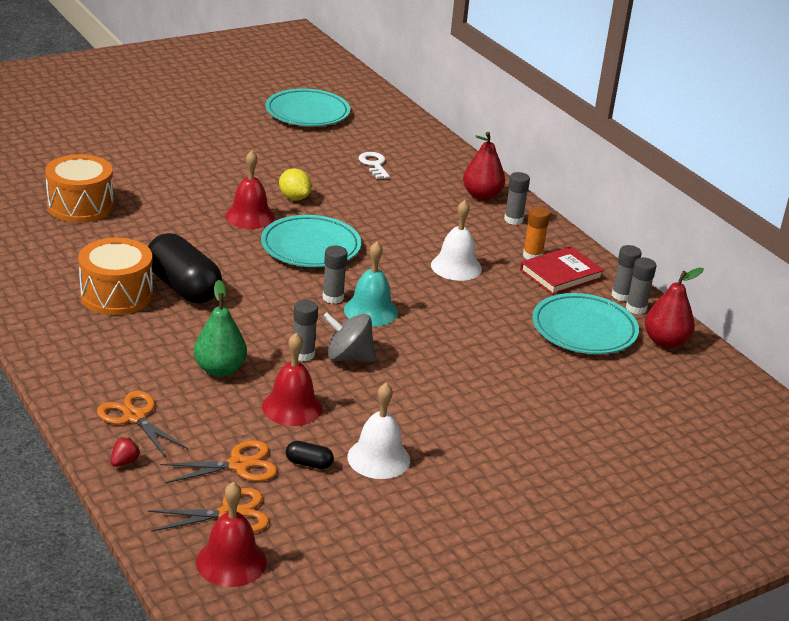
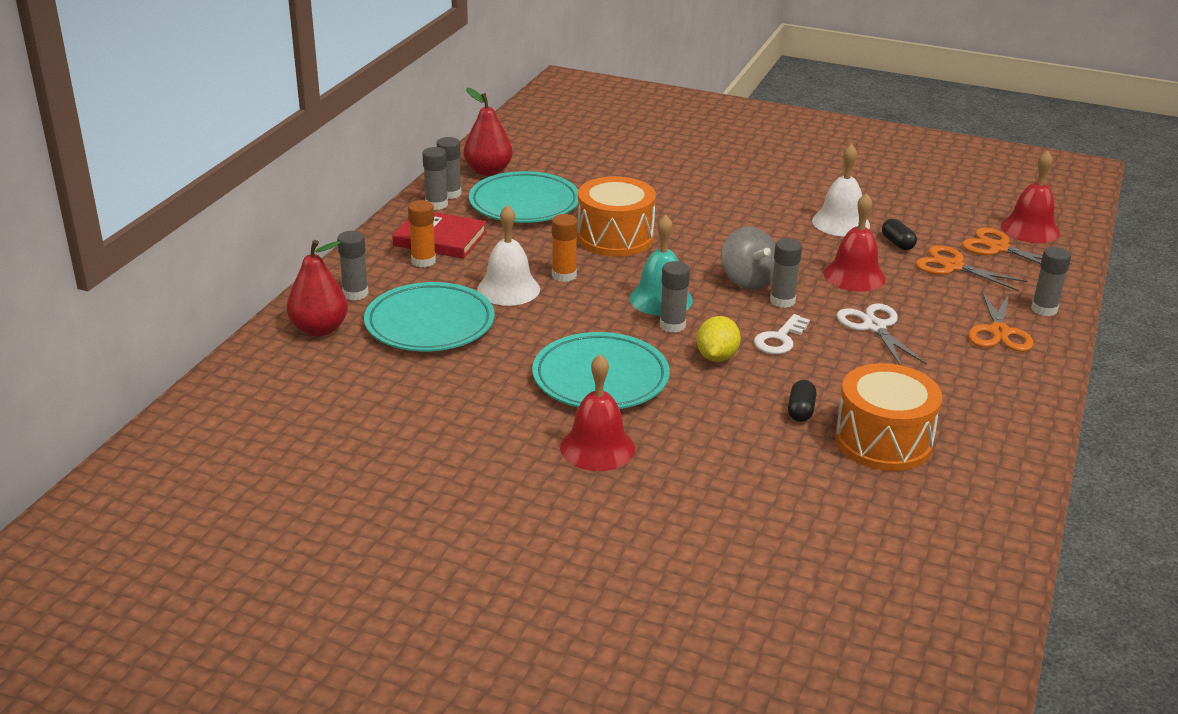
camera: 125 degrees left, 0 degrees up
orange drum [45,154,114,223] -> orange drum moved to [577,176,656,256]
red strawberry [111,437,141,467] -> grey glue stick [1031,247,1071,316]
black capsule [148,233,222,304] -> black capsule [788,380,816,422], size x0.42
green pear [194,280,247,377] -> white scissors [836,303,927,365]
turquoise plate [266,89,350,126] -> turquoise plate moved to [364,282,495,351]
yellow lemon [279,168,312,200] -> yellow lemon moved to [697,316,741,362]
white key [359,152,390,179] -> white key moved to [754,314,810,354]
none -> orange glue stick [552,214,578,282]

